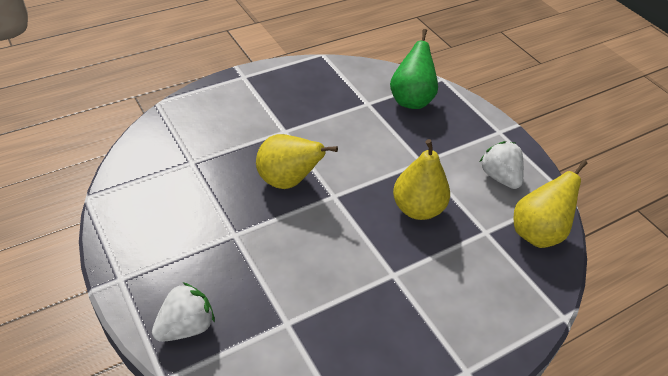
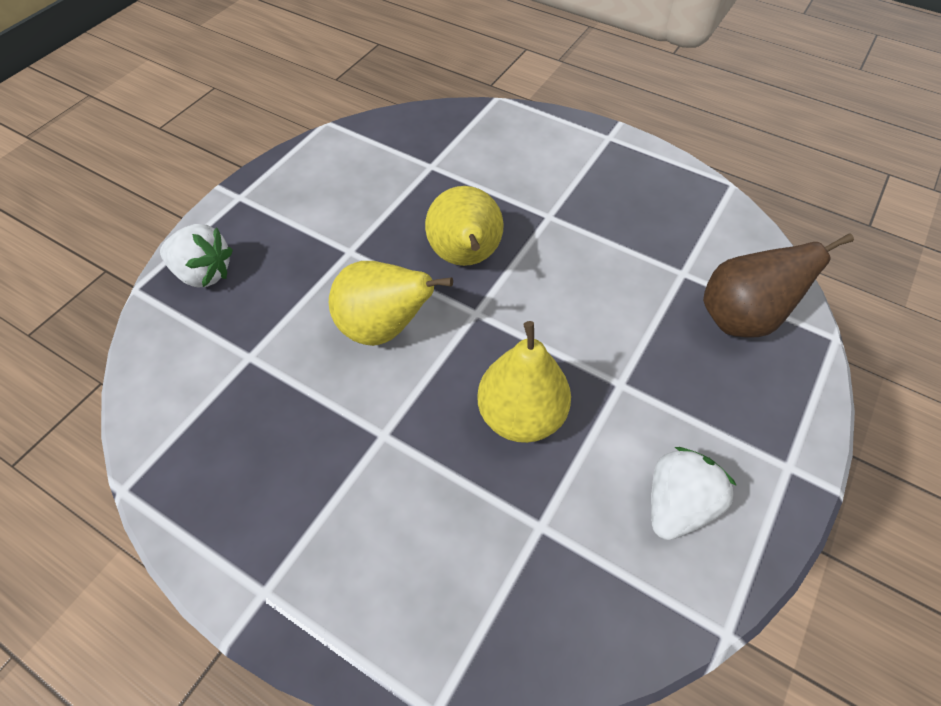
camera: 65 degrees right, 10 degrees up
green pear [390,29,438,109] -> brown pear [703,233,854,338]
yellow pear [513,160,587,248] -> yellow pear moved to [329,261,453,346]

